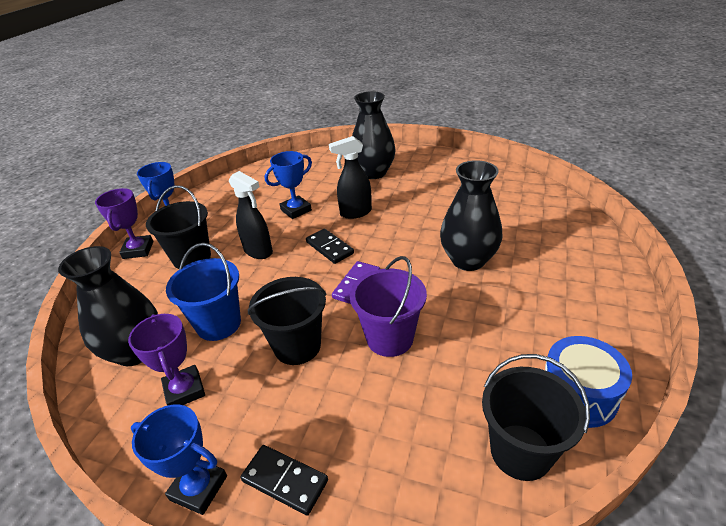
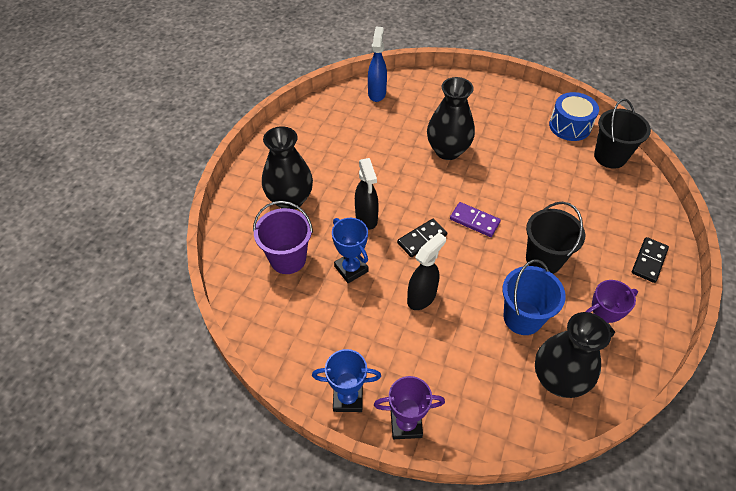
camera: 90 degrees left, 15 degrees up
blue trophy [131,405,227,515] -> none
black bucket [146,185,211,269] -> none
purple bucket [350,256,427,357] -> purple bucket moved to [253,201,313,274]
none -> blue spray bottle [368,27,387,102]

